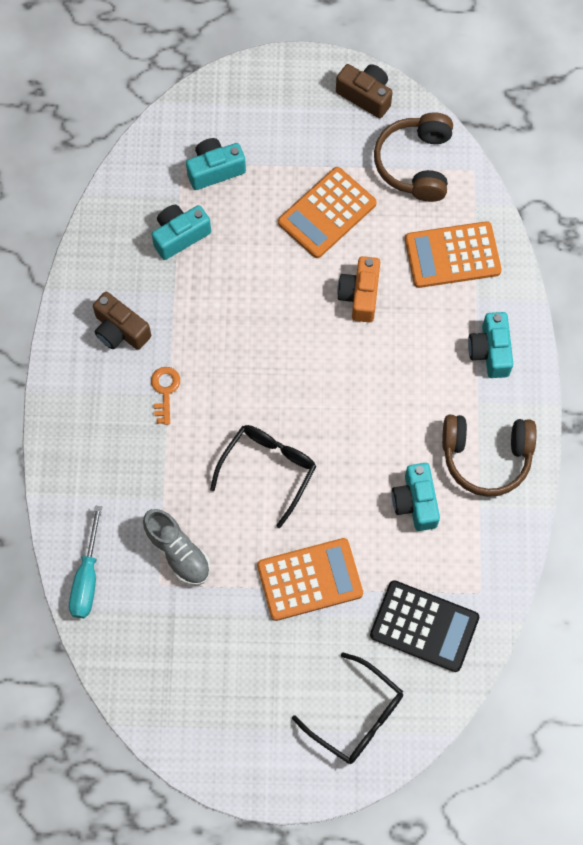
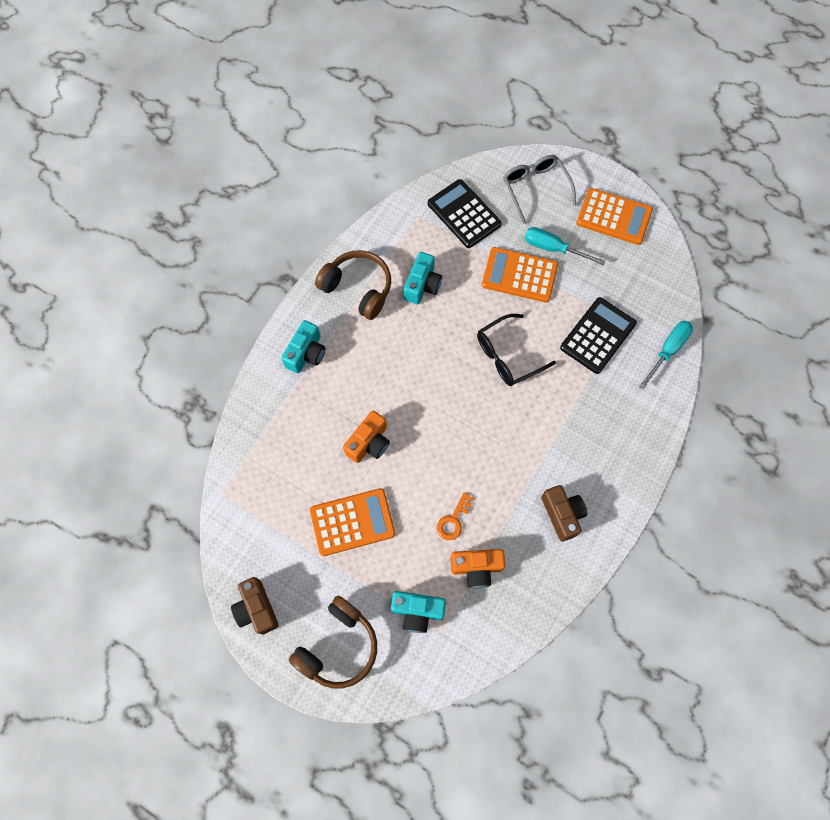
camera: 150 degrees left, 0 degrees up
grey shoe [143,509,210,585] -> black calculator [560,297,637,374]
orange key [151,367,180,425] -> orange key moved to [437,492,473,540]
turquoise camera [152,205,211,260] -> orange camera [451,549,505,588]
black glasses [292,653,403,764] -> grey glasses [503,155,576,224]
brown headphones [374,112,453,202] -> brown headphones moved to [289,596,377,689]
orange calculator [405,221,502,288] -> orange calculator moved to [576,188,653,245]
none -> turquoise screwdriver [525,227,605,265]

